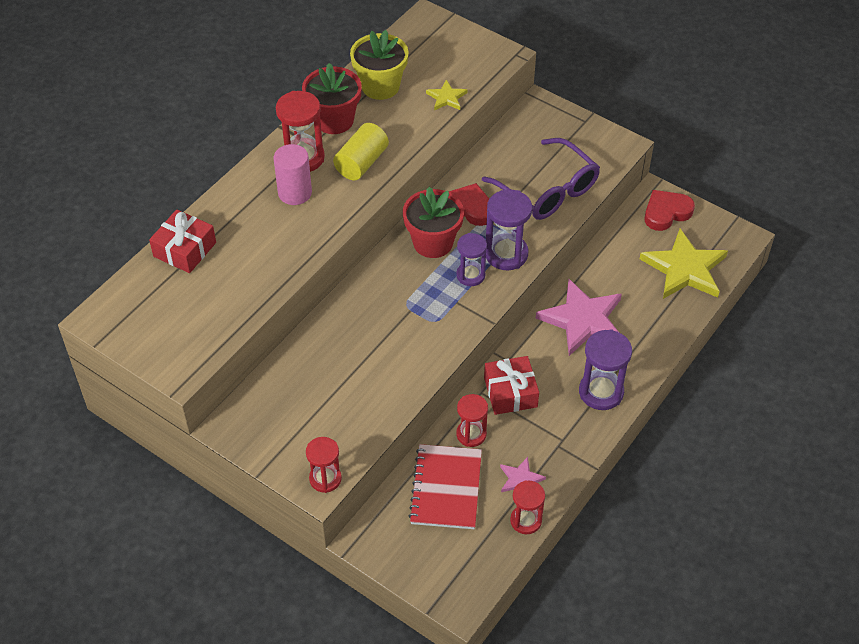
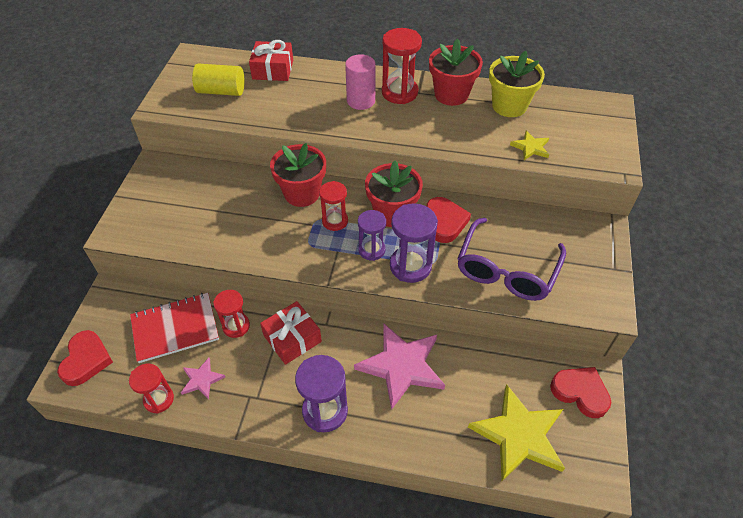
camera: 65 degrees right, 0 degrees up
red hourglass [306,437,342,493] -> red hourglass moved to [319,181,348,231]
yellow cylinder [333,123,389,180] -> yellow cylinder moved to [192,64,245,96]
none -> red heart [57,330,113,386]
none -> red flower pot [270,143,326,207]

